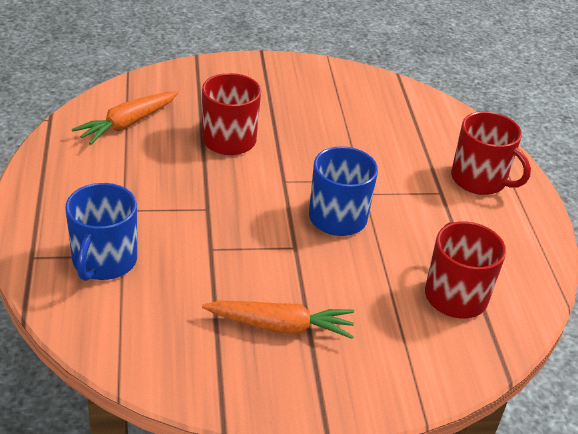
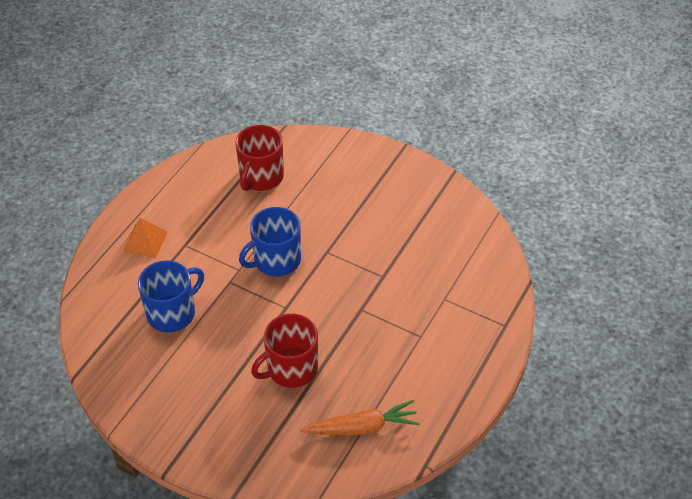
camera: 140 degrees left, 10 degrees up
blue mug [65,183,137,281] -> blue mug moved to [138,260,204,333]
orange carrot [202,301,354,339] -> none
red mug [451,111,531,195] -> orange pyramid [123,218,168,258]

